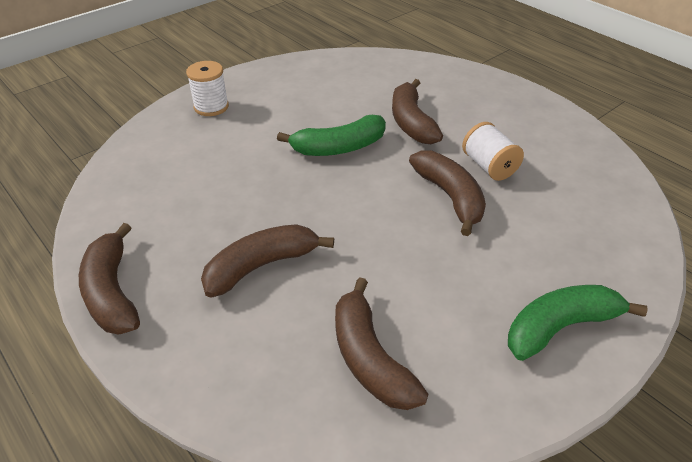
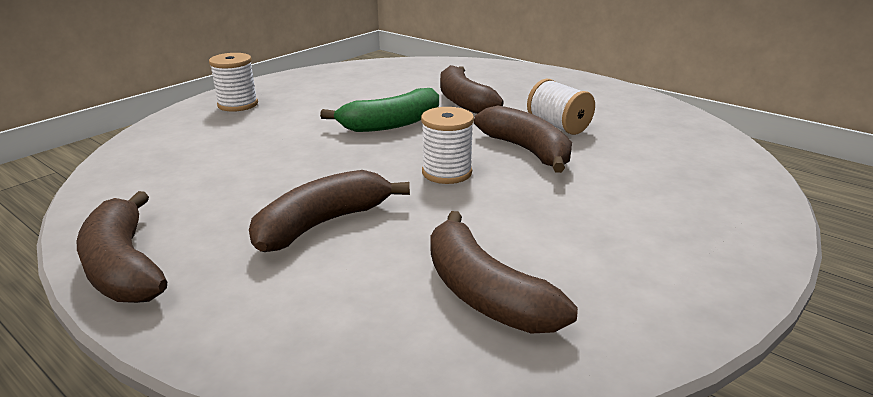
camera: 10 degrees left, 15 degrees down
green banana [508,285,648,361] -> none
none -> white spool [421,107,474,184]

